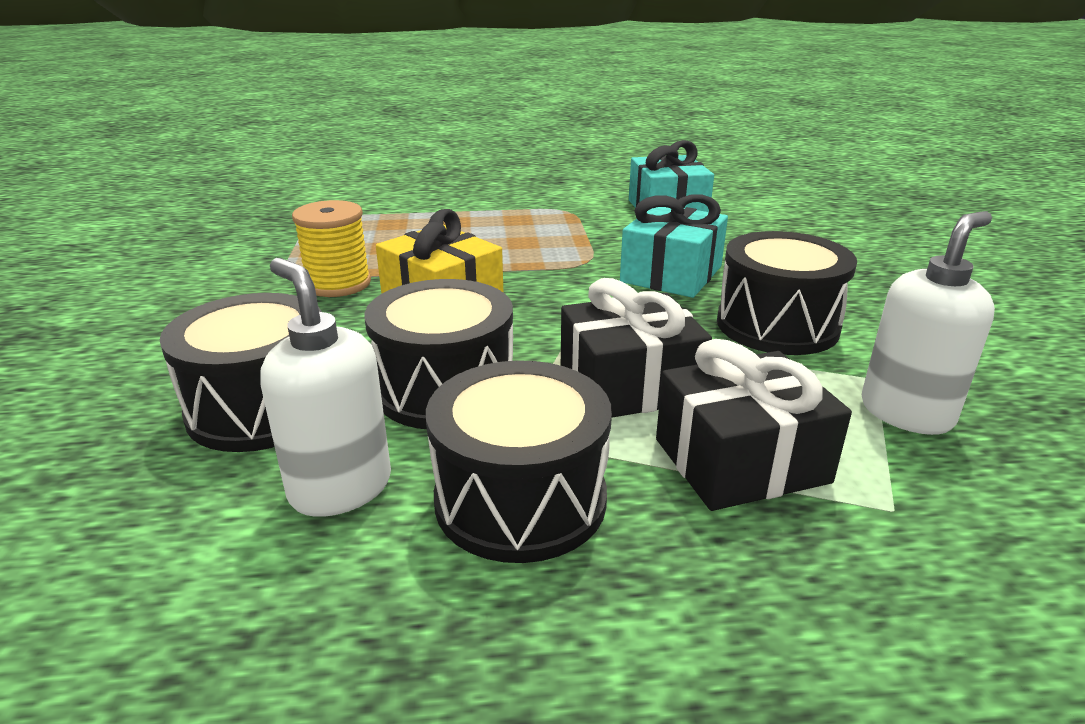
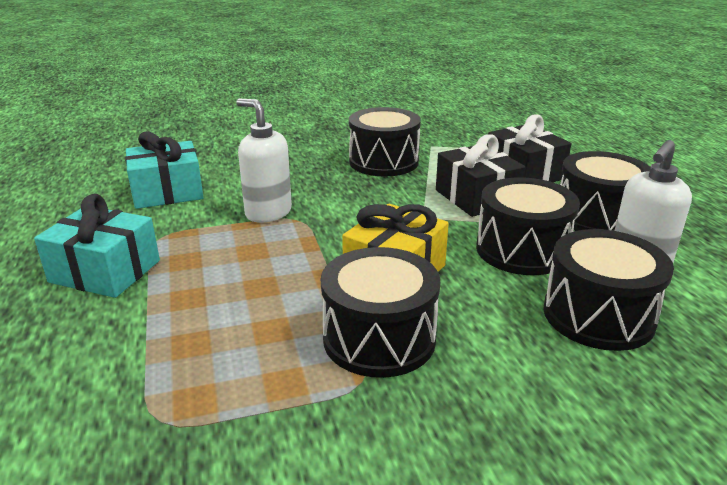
camera: 100 degrees left, 0 degrees up
yellow spool [292,200,371,297] -> black drum [321,247,440,378]
turquoise gift [620,194,728,298] -> turquoise gift moved to [34,194,160,298]
white soap dispenser [862,211,995,435] -> white soap dispenser moved to [236,98,292,223]

